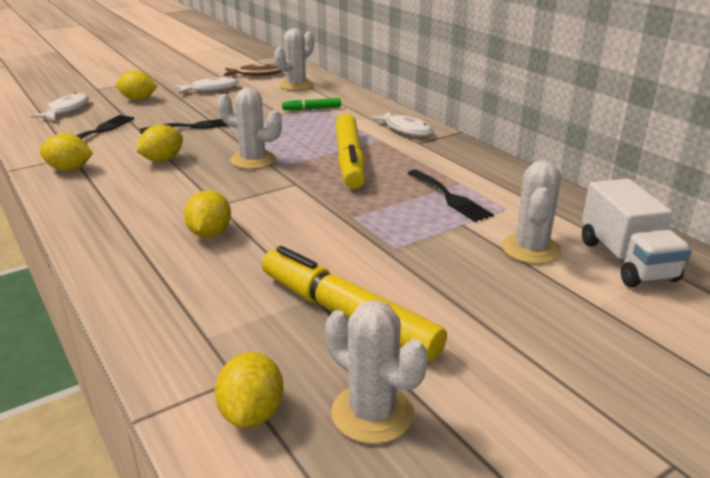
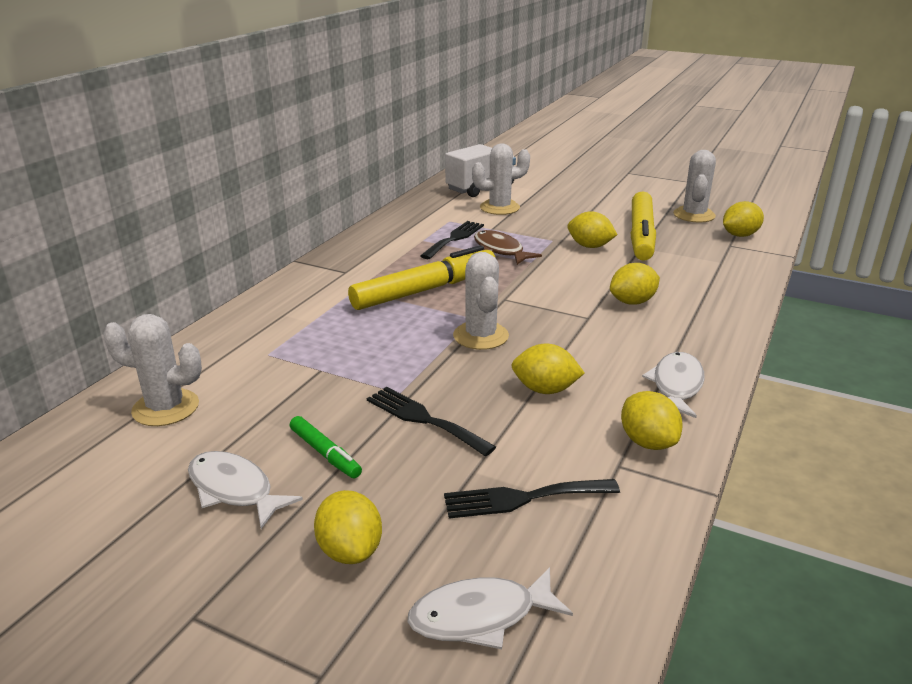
camera: 120 degrees left, 0 degrees up
brown fish [224,64,282,76] -> brown fish moved to [474,230,542,265]
green marker [282,98,341,110] -> green marker moved to [290,416,362,478]
white fish [369,111,433,136] -> white fish moved to [642,352,705,418]
none -> yellow lemon [567,211,618,248]

